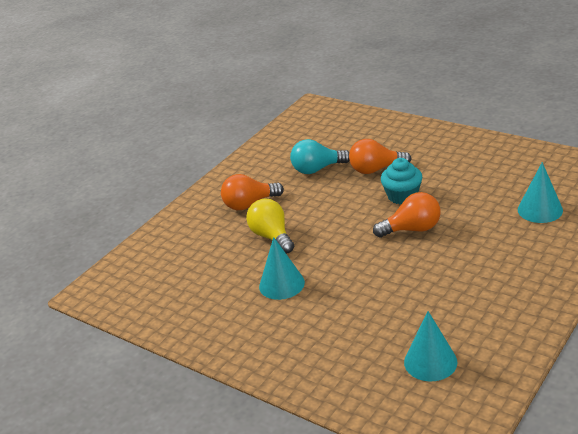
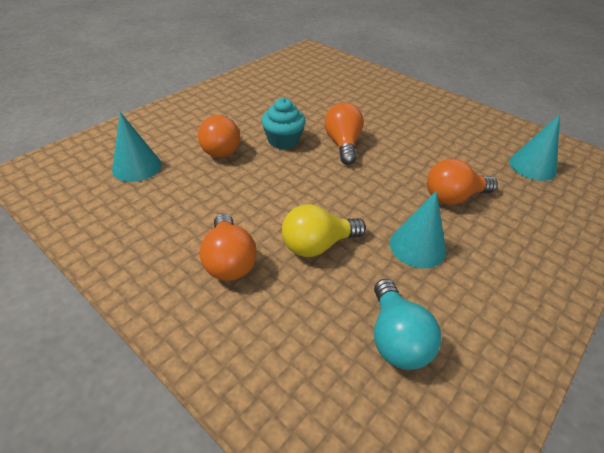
camera: 90 degrees left, 10 degrees up
turquoise light bulb [290,139,350,174] -> turquoise light bulb moved to [374,279,441,370]
turquoise cone [518,162,563,223] -> turquoise cone moved to [112,112,161,182]
none -> orange light bulb [427,159,498,205]

